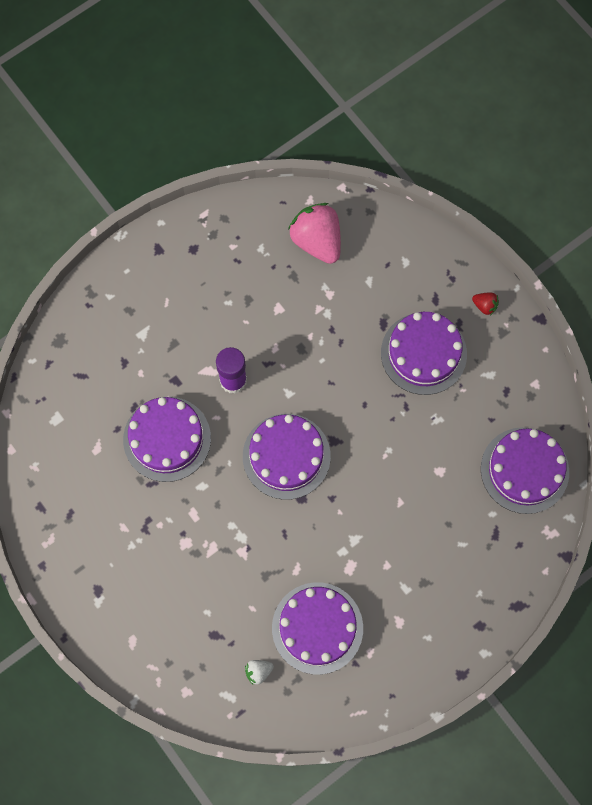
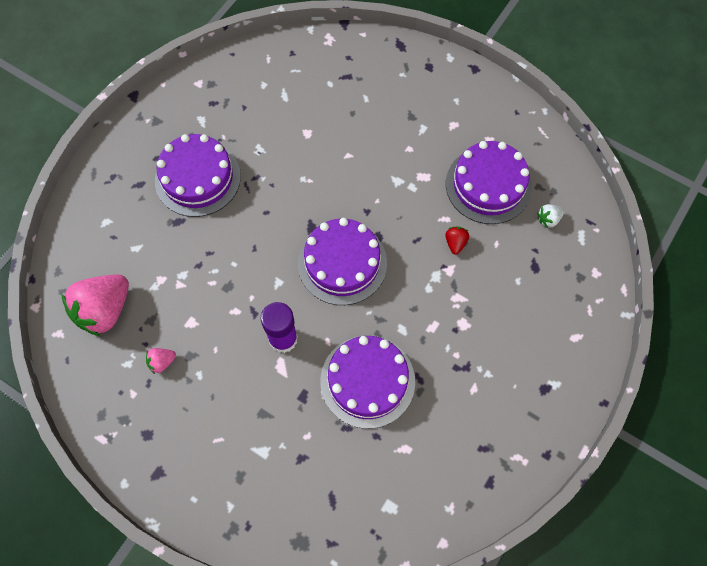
camera: 110 degrees left, 5 degrees down
white strawberry [245,660,274,685] -> white strawberry turned 105 degrees clockwise [537,204,564,228]
red strawberry [472,292,499,316] -> red strawberry moved to [445,227,469,255]
purple cake [481,427,569,514] -> none
none -> pink strawberry [146,348,176,374]

